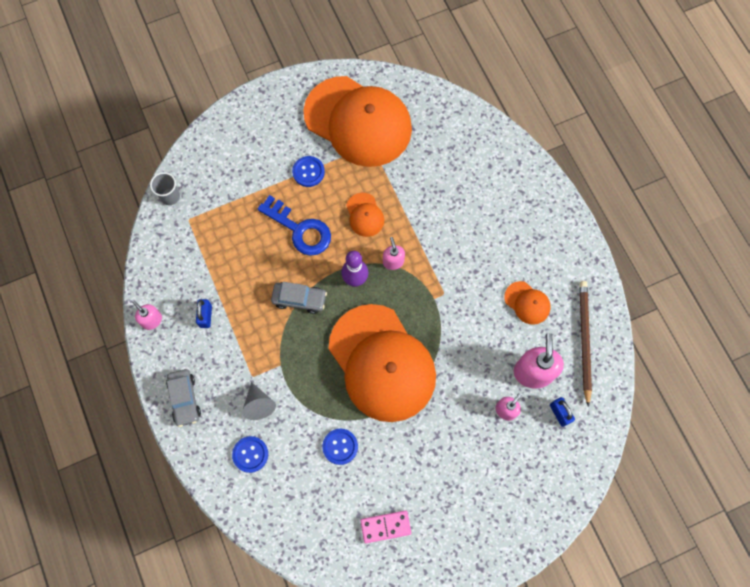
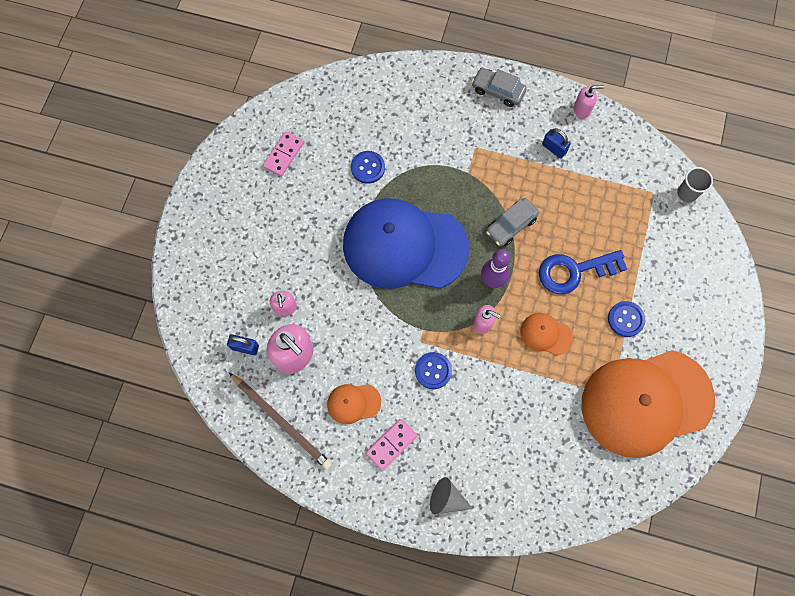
camera: 130 degrees right, 0 degrees up
blue button [232,436,268,473] -> blue button moved to [415,352,452,389]
grey cone [242,382,276,420] -> grey cone moved to [430,477,473,514]
orange cap [329,304,436,422] -> blue cap [343,198,469,289]
none -> pink domino [366,419,417,471]

